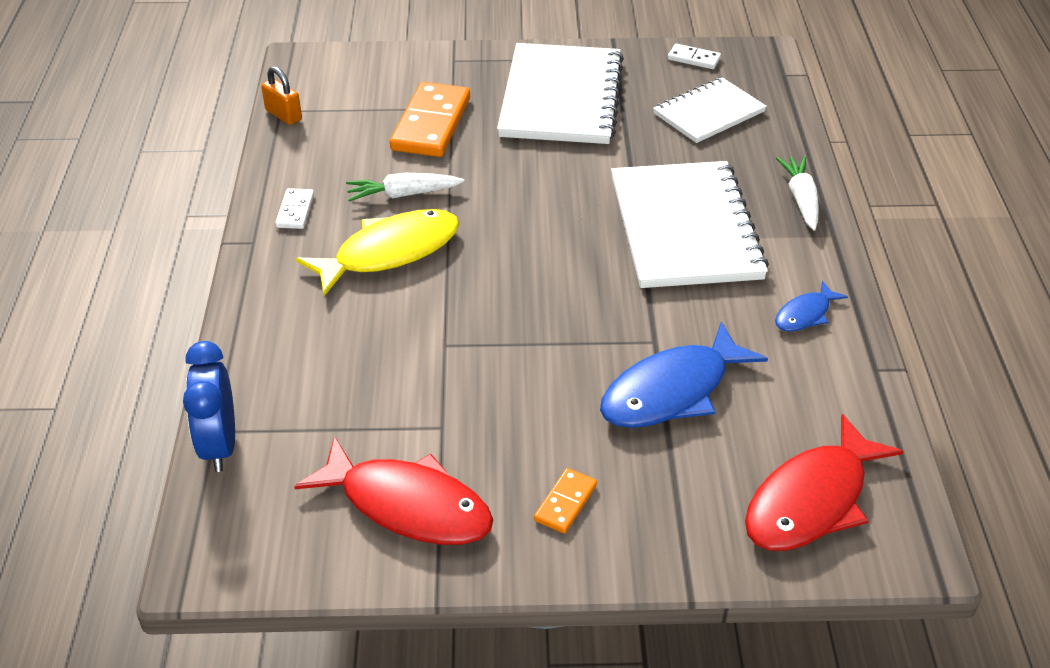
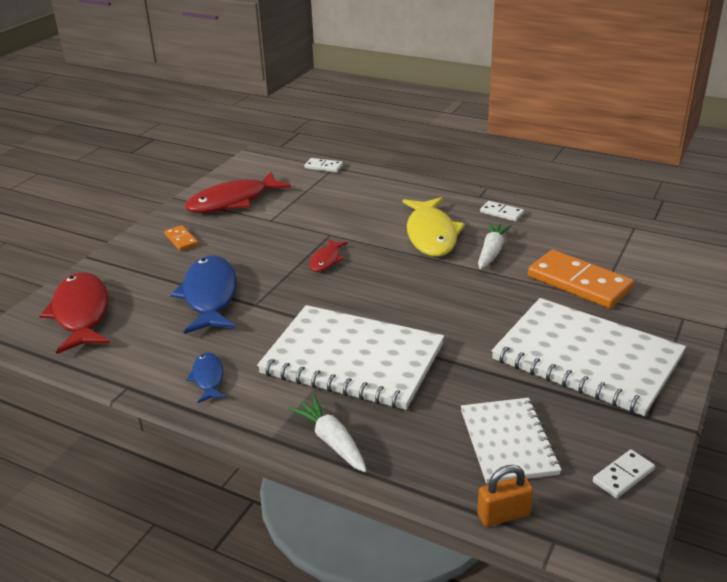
camera: 120 degrees right, 10 degrees down
blue clock [183,341,235,472] -> white domino [304,158,343,172]
orange padlock [261,66,302,125] -> orange padlock moved to [477,465,533,527]
white carrot [776,156,819,231] -> white carrot turned 150 degrees counterclockwise [288,396,367,472]
none -> red fish [309,239,348,272]

